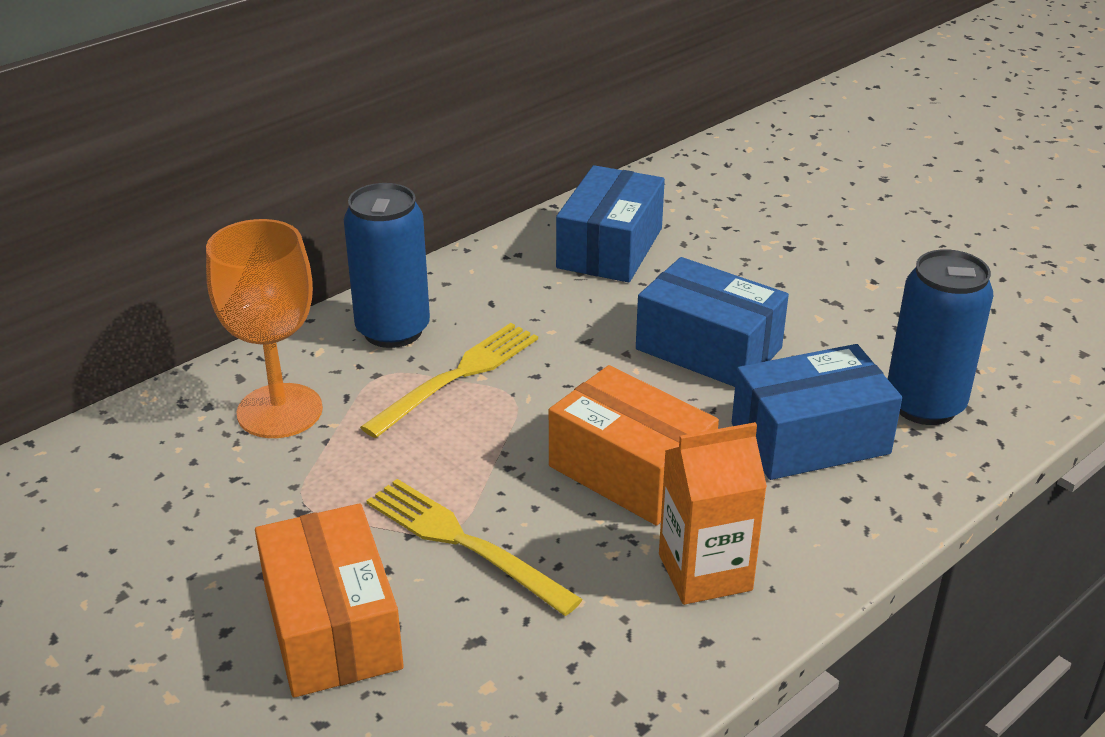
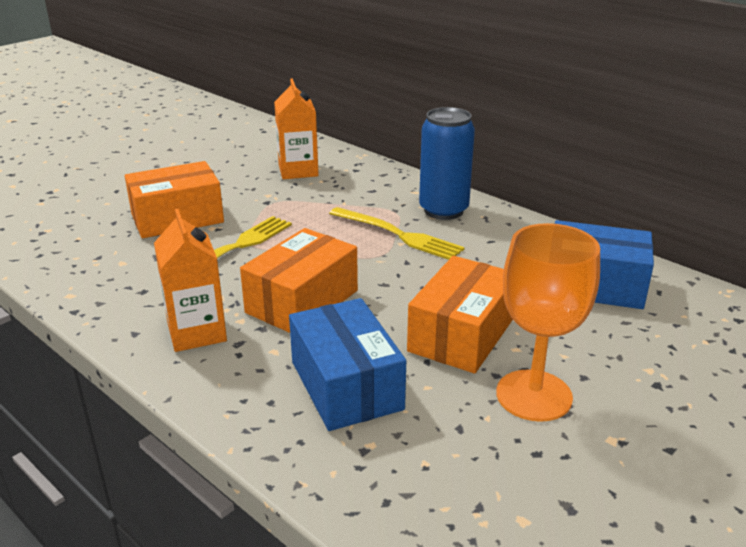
camera: 85 degrees right, 5 degrees down
orange goblet [206,219,323,438] -> orange goblet moved to [496,223,600,422]
blue box [636,257,789,387] -> orange box [407,256,513,374]
blue can [888,249,993,425] -> none
none -> orange carton [274,78,319,179]

